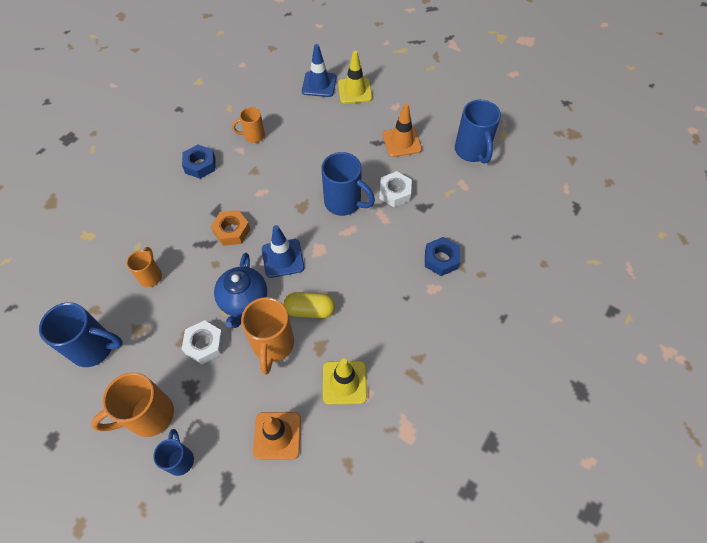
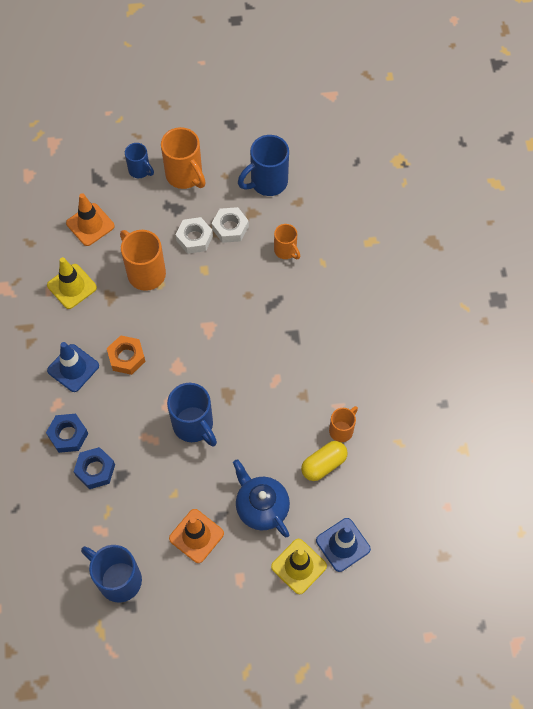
camera: 140 degrees right, 5 degrees up
orange mug [91,372,174,437] -> orange mug turned 120 degrees clockwise [161,127,205,189]
blue nut [182,145,215,179] -> blue nut moved to [74,447,115,489]
orange nut [211,210,250,246] -> orange nut moved to [107,335,146,375]
blue teapot [214,253,267,328] -> blue teapot moved to [233,459,290,537]
blue traffic cone [262,225,304,278] -> blue traffic cone moved to [47,342,99,392]
yellow capsule [284,292,335,318] -> yellow capsule moved to [301,441,348,481]
blue mug [321,152,375,216] -> blue mug turned 120 degrees counterclockwise [167,383,217,446]
white nut [379,171,412,207] -> white nut moved to [212,207,249,243]

